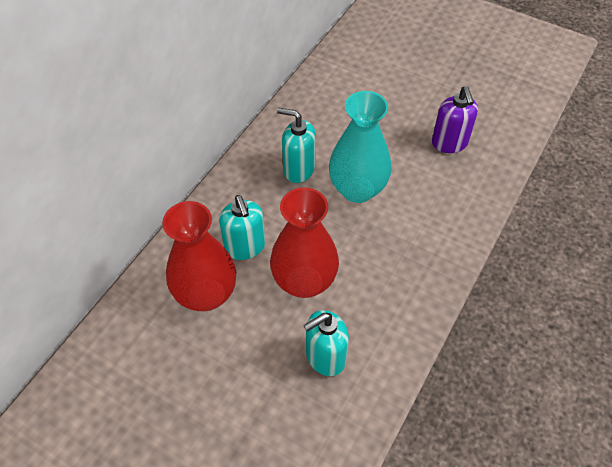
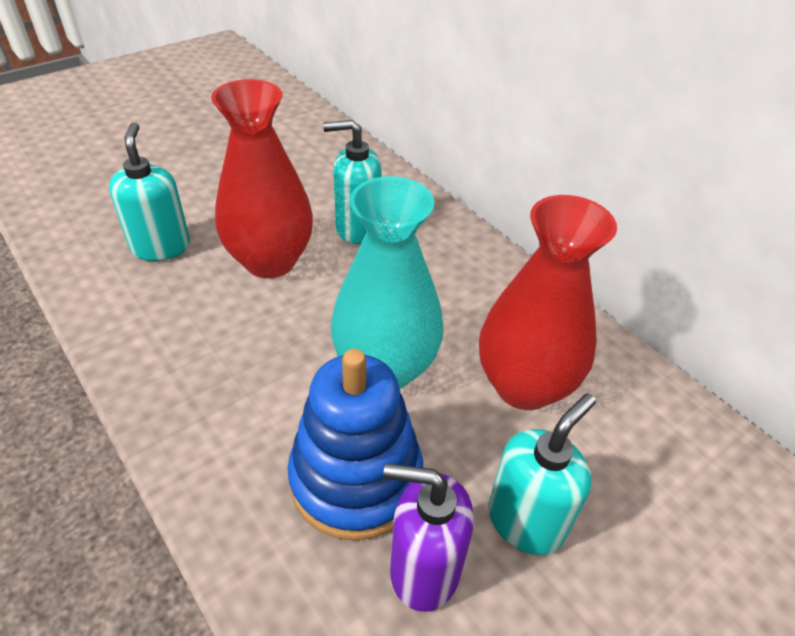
camera: 110 degrees right, 10 degrees down
red vase [162,201,236,311] -> red vase moved to [479,195,617,410]
turquoise soap dispenser [277,107,316,183] -> turquoise soap dispenser moved to [488,393,596,555]
none -> blue stacking toy [288,349,423,541]

